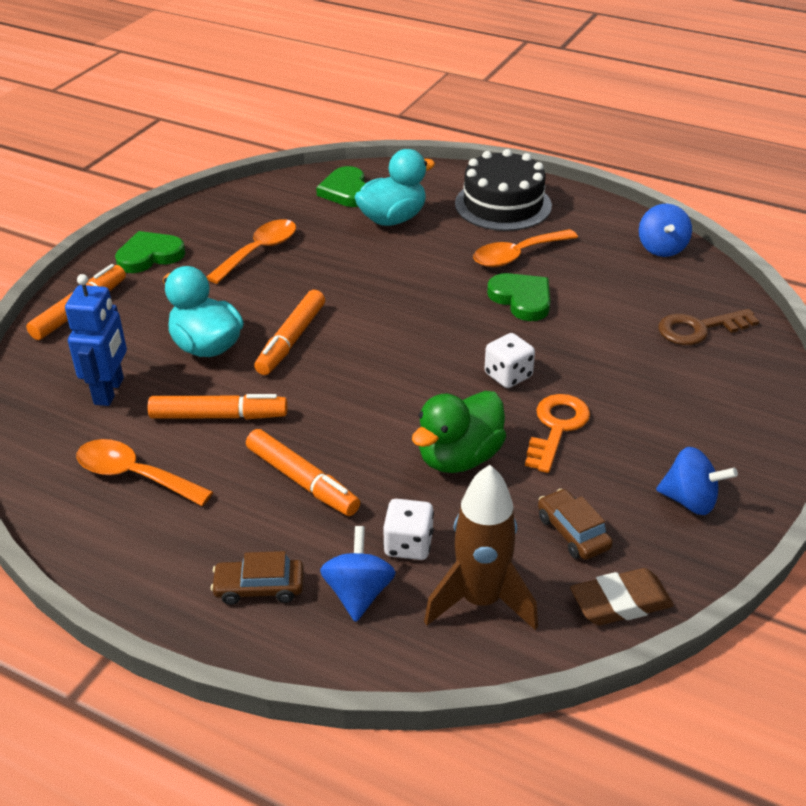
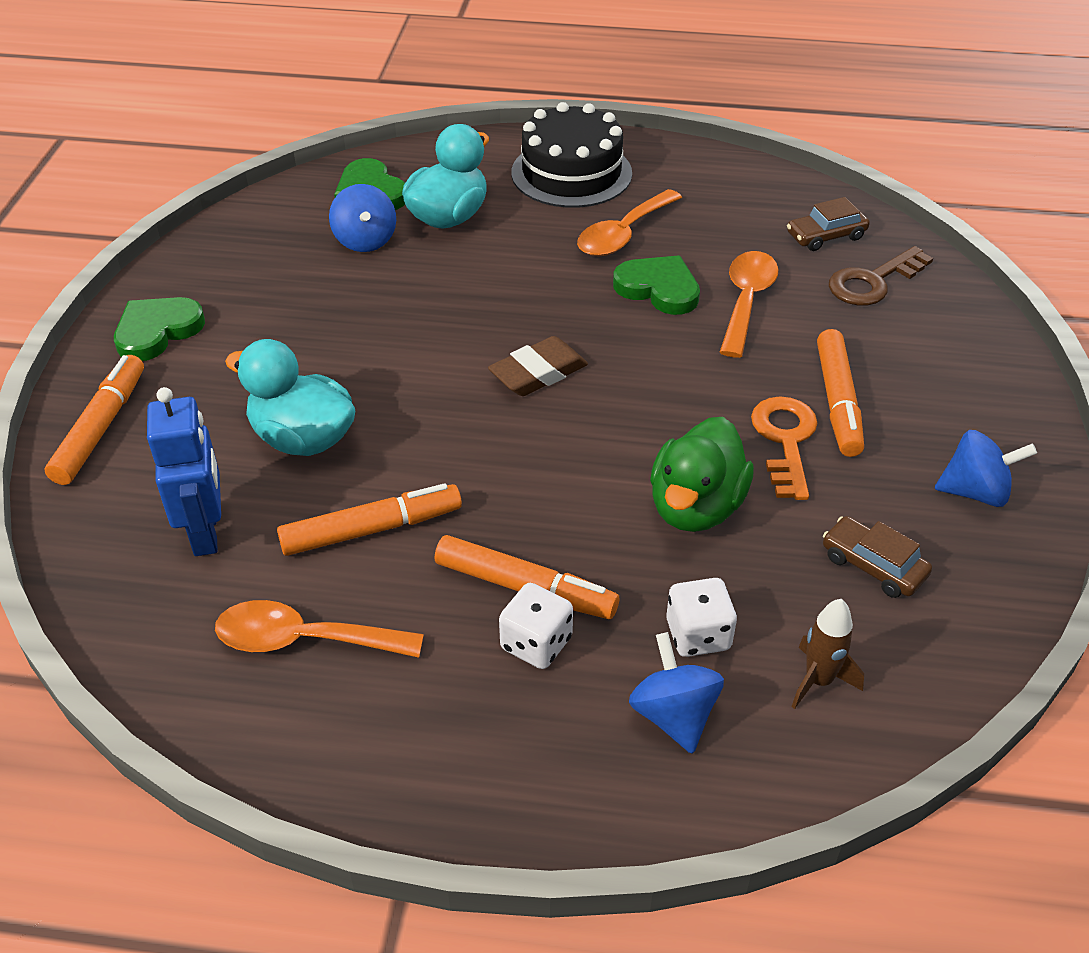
camera: 20 degrees left, 5 degrees up
orange spoon [207,219,296,284] -> orange spoon moved to [720,251,778,358]
brown car [211,551,304,605] -> brown car moved to [787,197,870,251]
orange marker [254,290,325,375] -> orange marker moved to [817,329,864,457]
brown rocket [424,465,538,630] -> brown rocket [791,599,864,709], size x0.56
white dice [484,333,535,388] -> white dice moved to [499,583,573,669]
brown eraser [570,568,674,626] -> brown eraser moved to [488,336,588,396]
blue spinning top [639,204,692,257] -> blue spinning top moved to [329,184,396,252]

